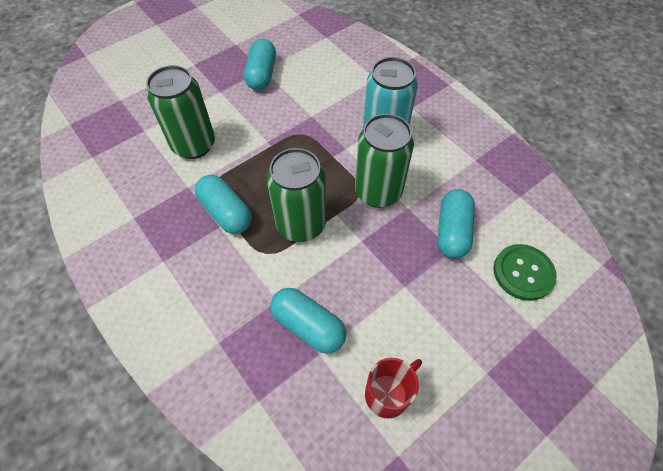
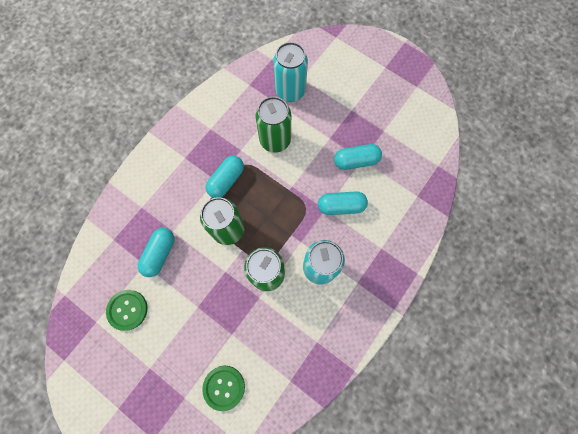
camera: 75 degrees right, 15 degrees up
red mug [365,358,422,418] -> green button [106,290,148,331]
turquoise capsule [437,189,475,258] -> turquoise capsule moved to [318,191,368,215]
none -> turquoise can [273,42,308,102]

